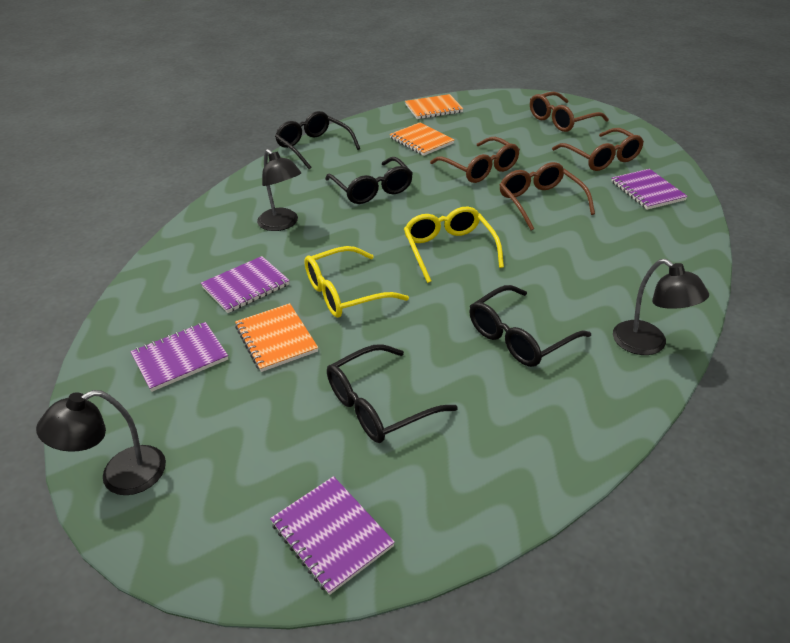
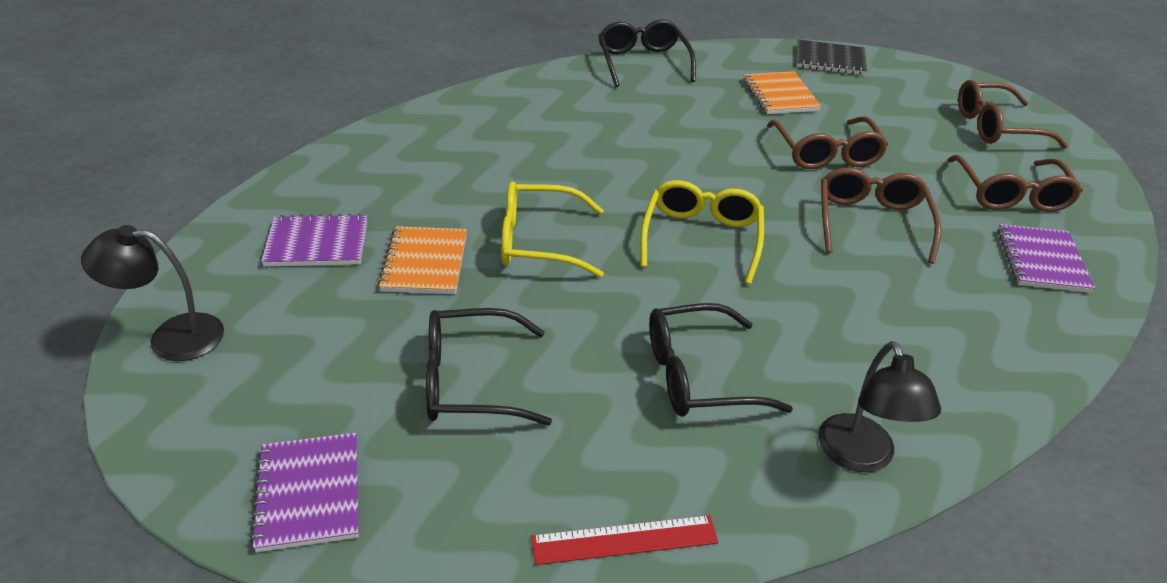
camera: 25 degrees right, 0 degrees up
purple notebook [201,256,290,313] -> none
black lamp [257,149,301,231] -> none
black glasses [325,157,413,204] -> none
orange notebook [405,94,463,119] -> black notebook [797,39,867,75]
none -> red ruler [531,515,719,565]

